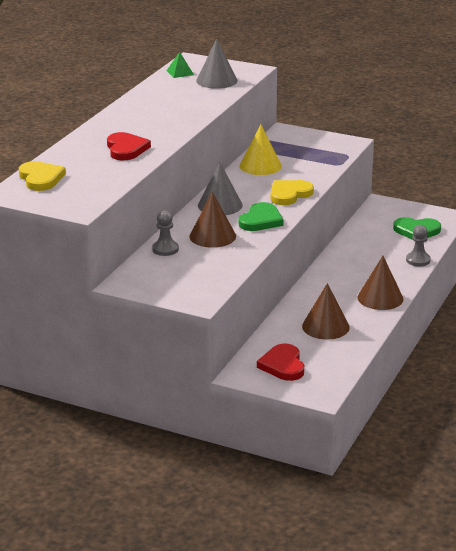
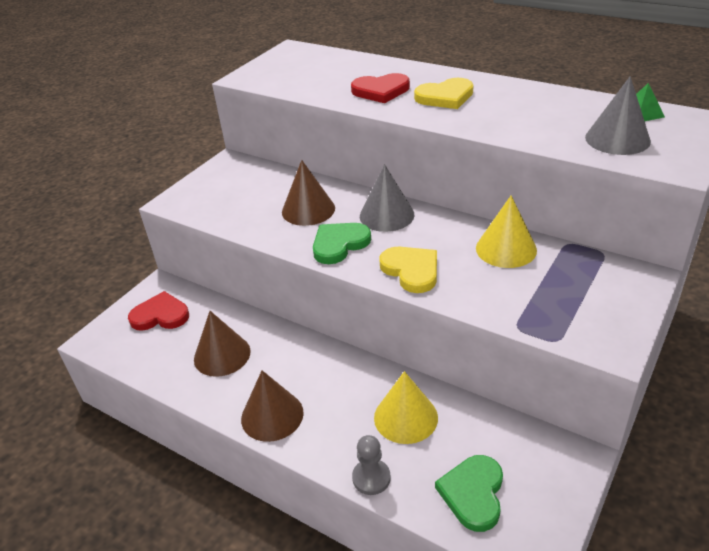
camera: 100 degrees right, 10 degrees up
yellow heart [19,161,66,191] -> yellow heart moved to [414,78,474,109]
grey pawn [152,210,179,256] -> none
green heart [239,202,284,231] -> green heart turned 105 degrees clockwise [313,223,371,264]
none -> yellow cone [374,371,438,444]

